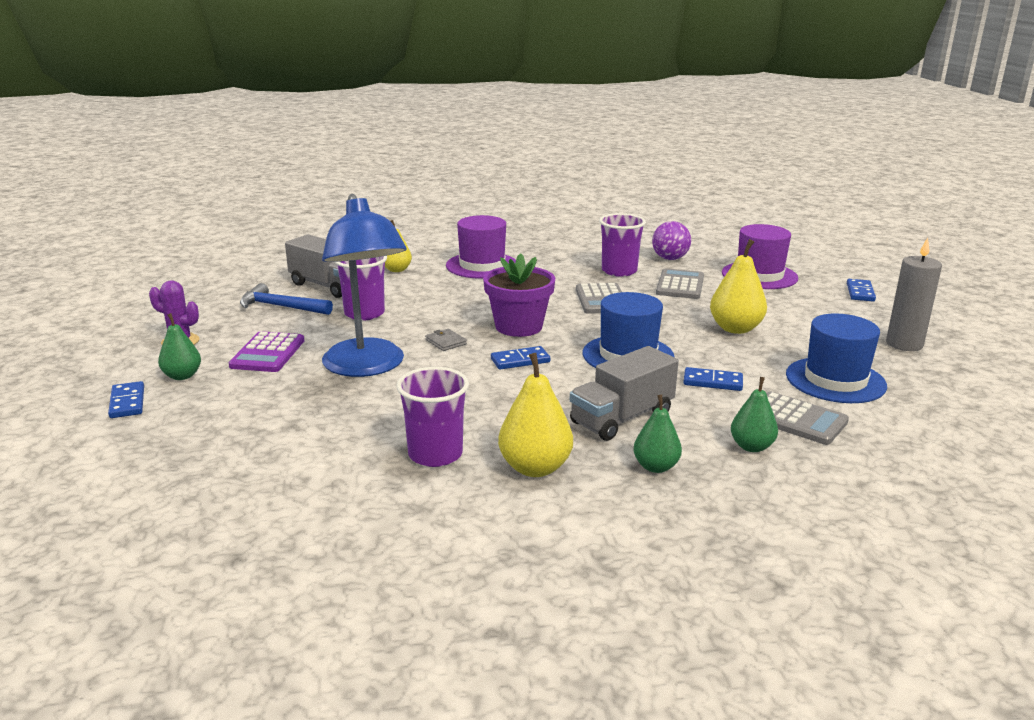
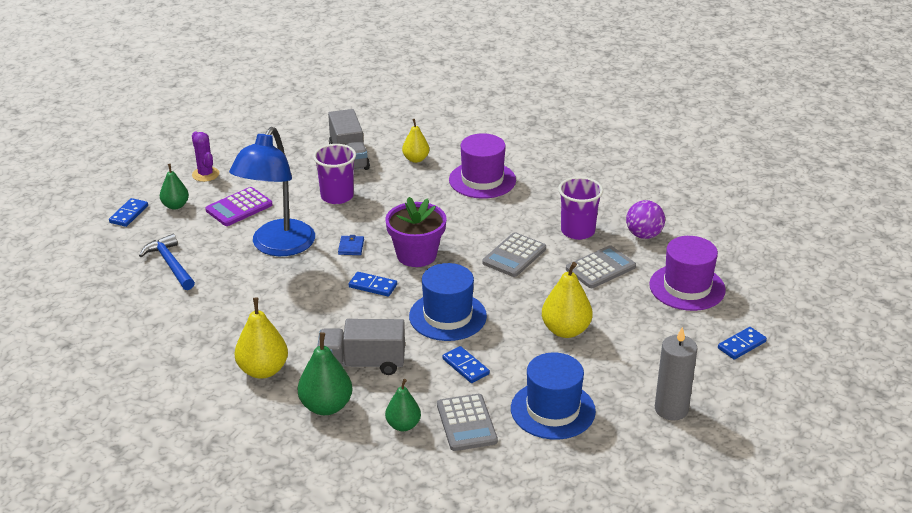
camera: 40 degrees right, 10 degrees up
blue hammer [240,283,333,315] -> blue hammer moved to [139,234,195,290]
purple cup [397,367,469,467] -> none
grey wallet [425,329,467,351] -> blue wallet [338,235,364,255]
green pear [633,395,682,473] -> green pear [298,332,353,415], size x1.55

